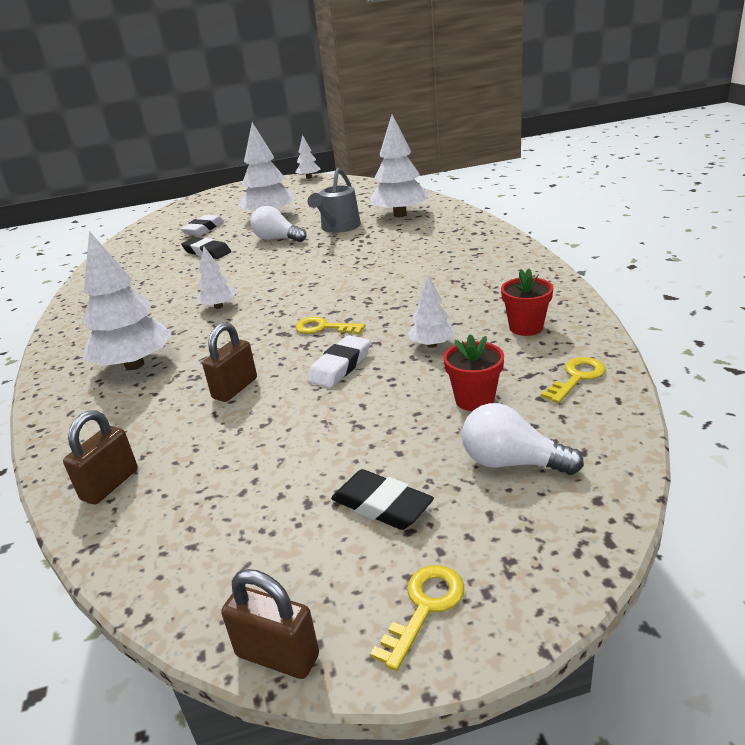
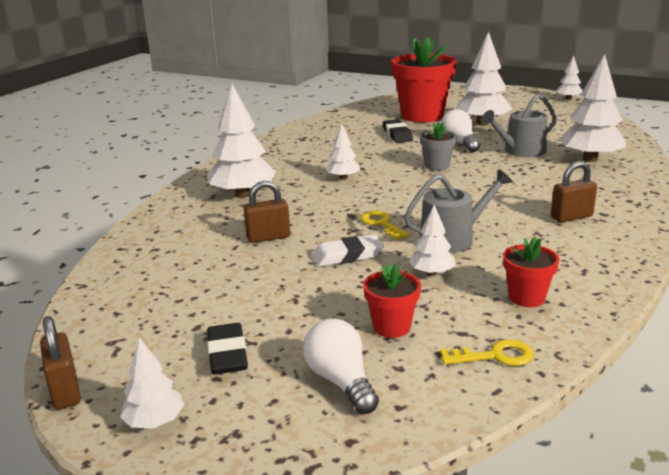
camera: 40 degrees right, 5 degrees down
brown padlock [63,410,138,504] -> brown padlock moved to [551,161,597,223]
white eraser [180,215,224,236] -> red flower pot [391,36,456,123]
yellow key [370,565,464,671] -> white tree [120,338,184,428]
none -> grey watering can [404,169,512,253]
none -> grey flower pot [420,122,457,171]

